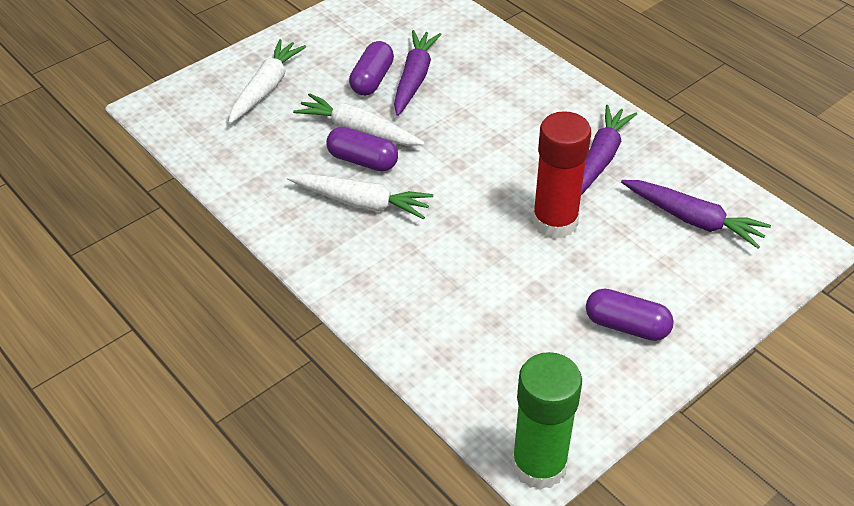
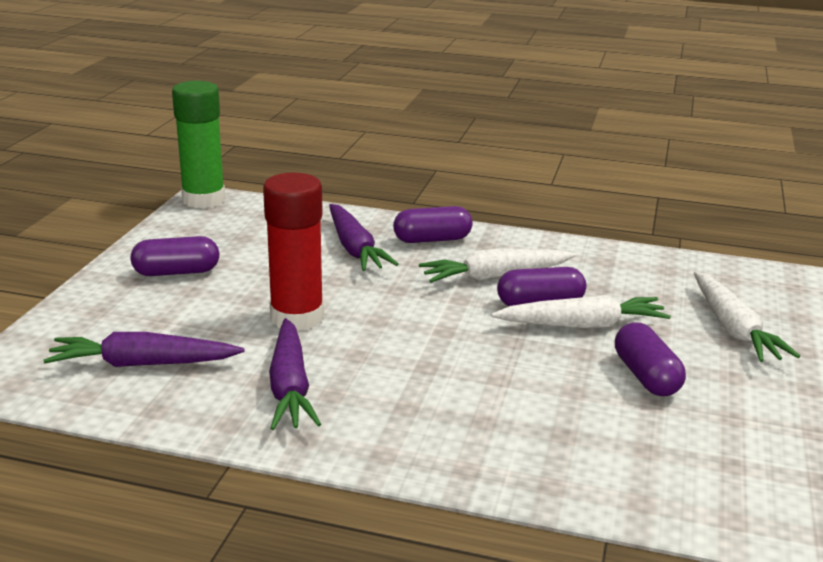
camera: 145 degrees right, 20 degrees down
purple carrot [394,30,442,116] -> purple carrot moved to [329,204,398,271]
none -> purple capsule [393,206,473,243]

